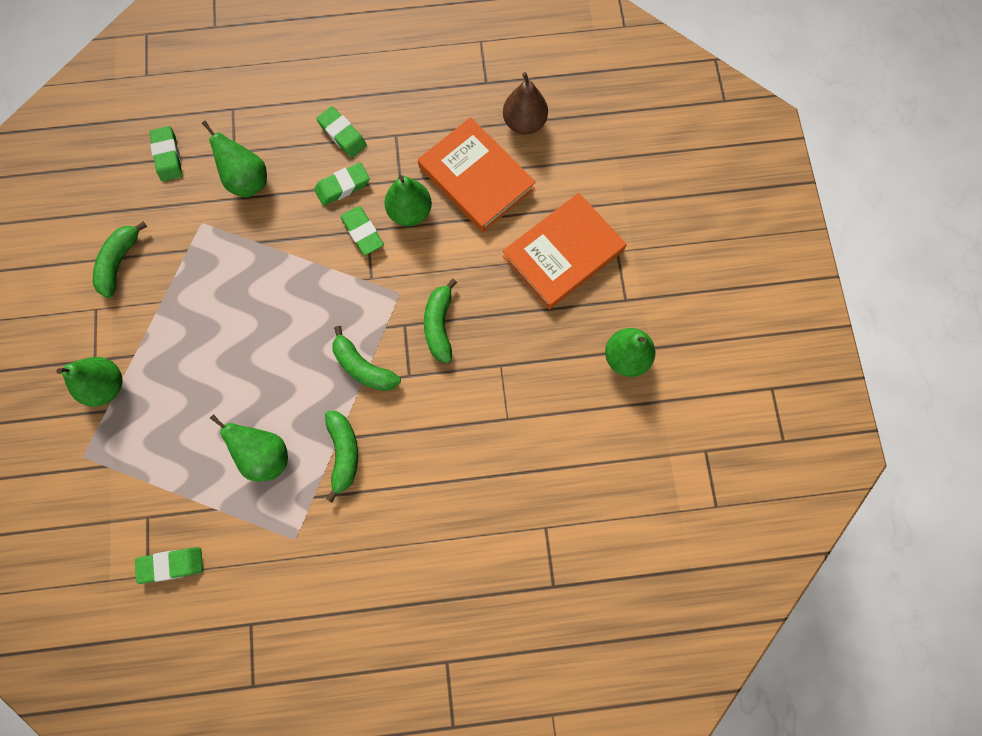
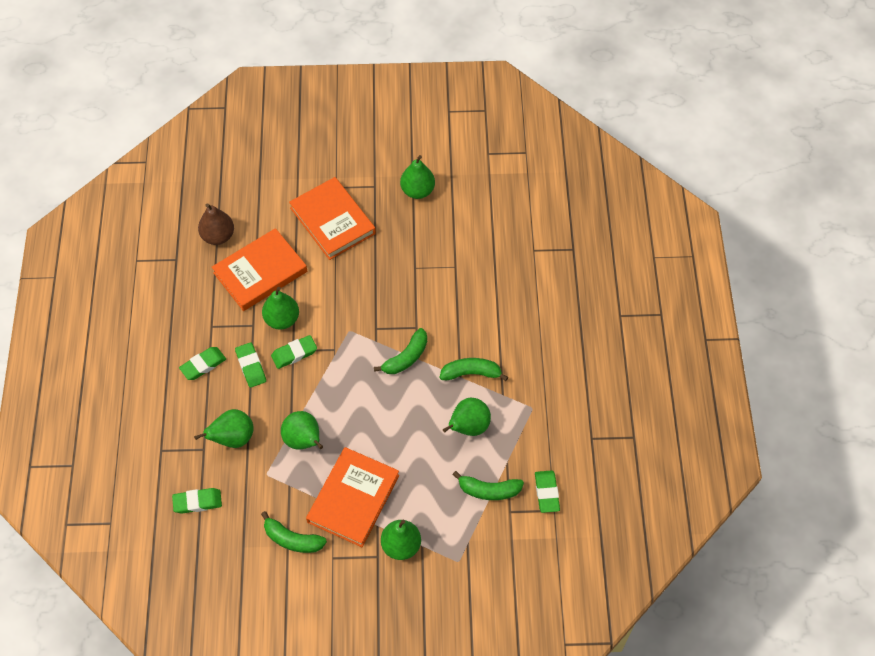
camera: 85 degrees left, 15 degrees down
green banana [424,279,457,363] -> green banana moved to [453,471,524,500]
none -> green pear [281,411,323,449]
none -> orange book [306,447,399,547]

